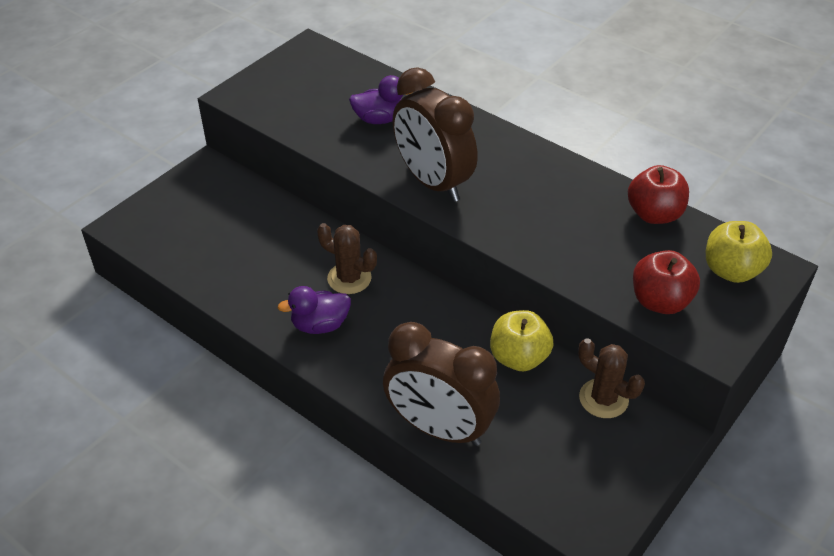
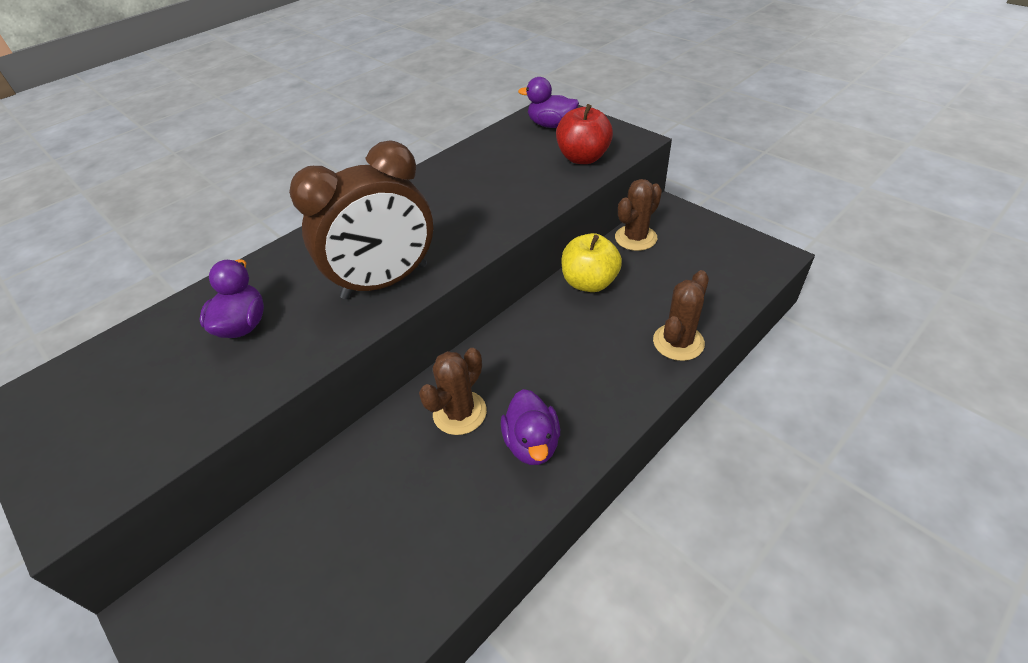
camera: 80 degrees left, 0 degrees up
brown clock [383,322,500,446] -> brown cactus [653,270,709,361]
red apple [628,165,689,224] -> none
yellow apple [706,221,772,283] -> purple duck [518,77,579,128]

